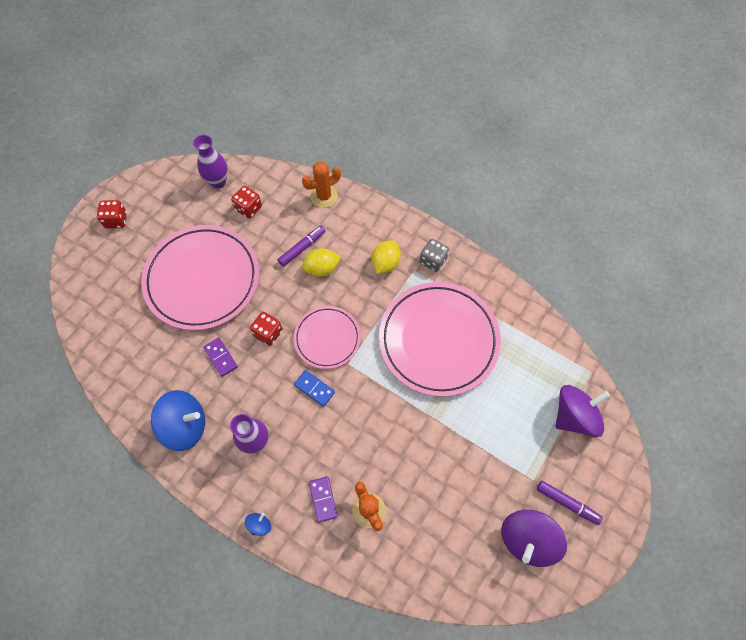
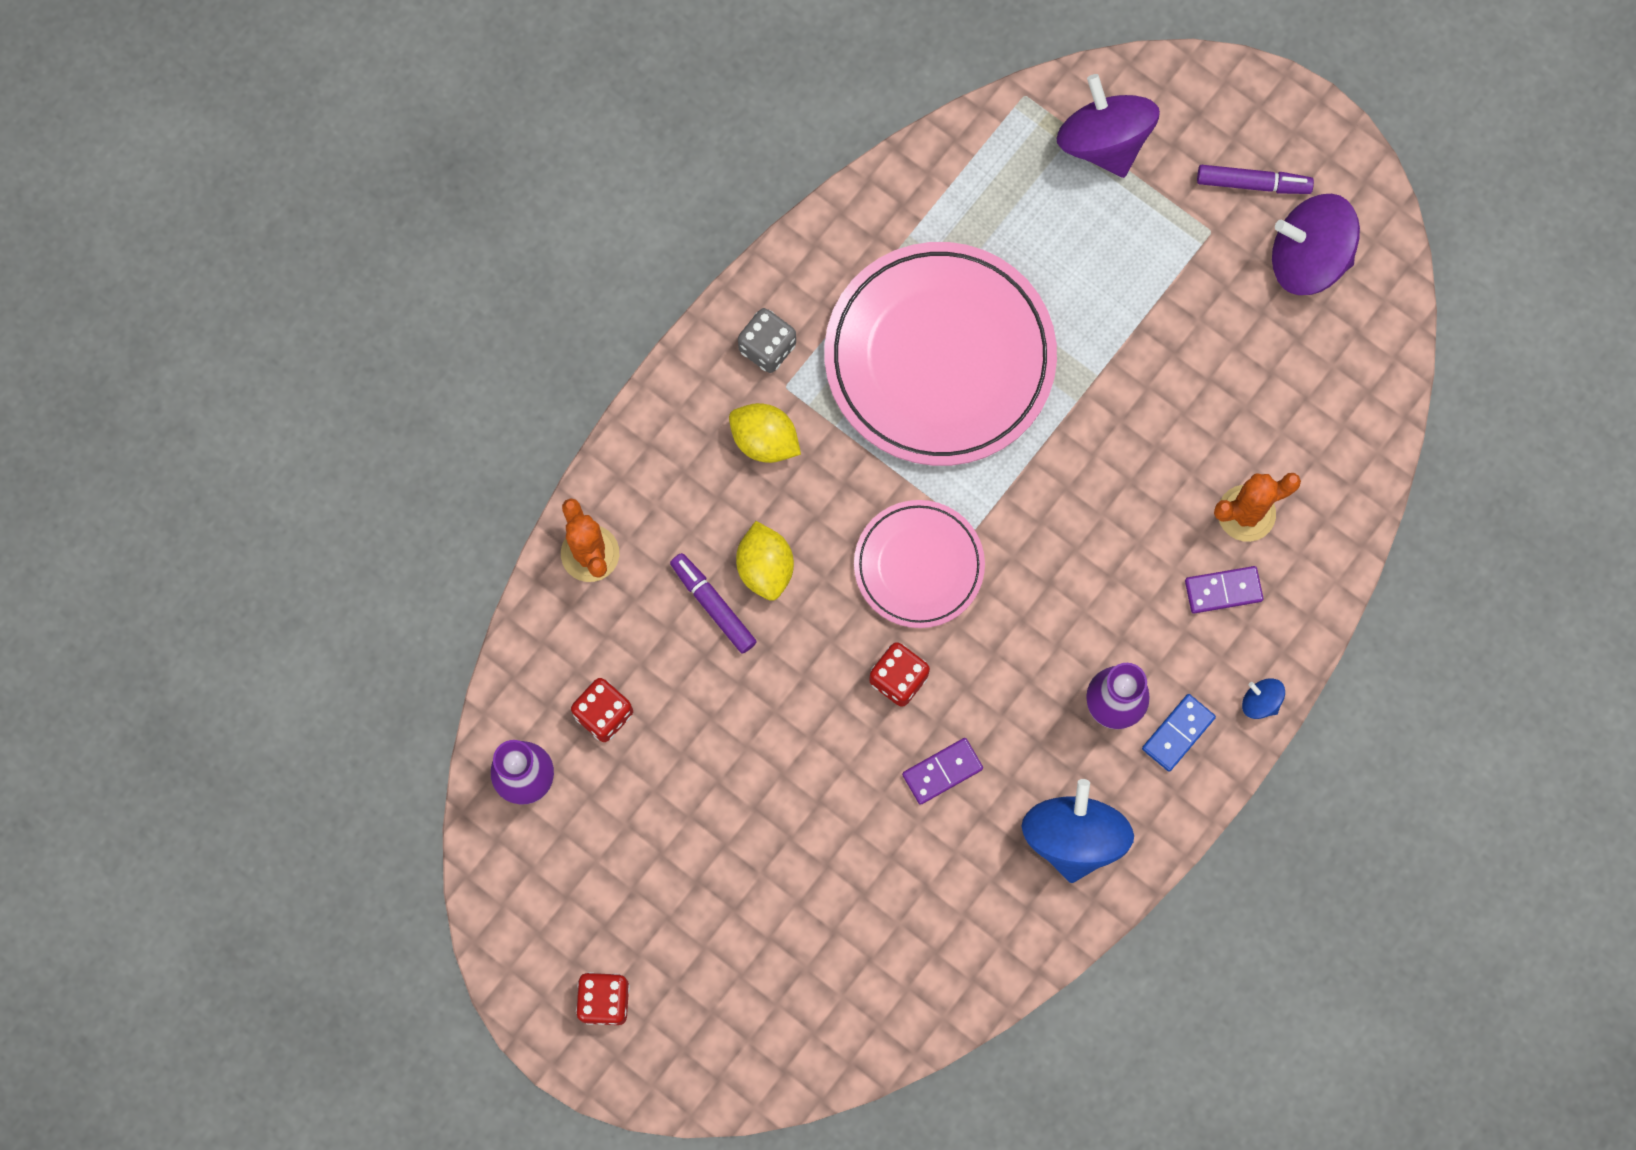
camera: 85 degrees left, 10 degrees up
pink plate [141,225,259,330] -> none
blue domino [294,370,335,407] -> blue domino moved to [1142,694,1216,772]
purple spinning top [501,509,567,567] -> purple spinning top turned 150 degrees clockwise [1272,194,1360,295]
purple marker [537,480,603,525] -> purple marker turned 60 degrees clockwise [1197,165,1314,194]

